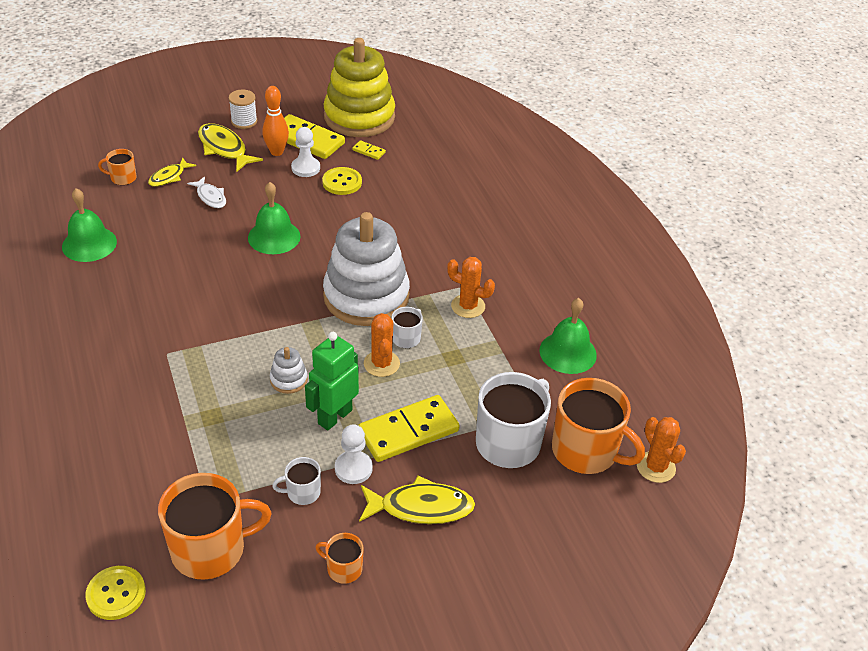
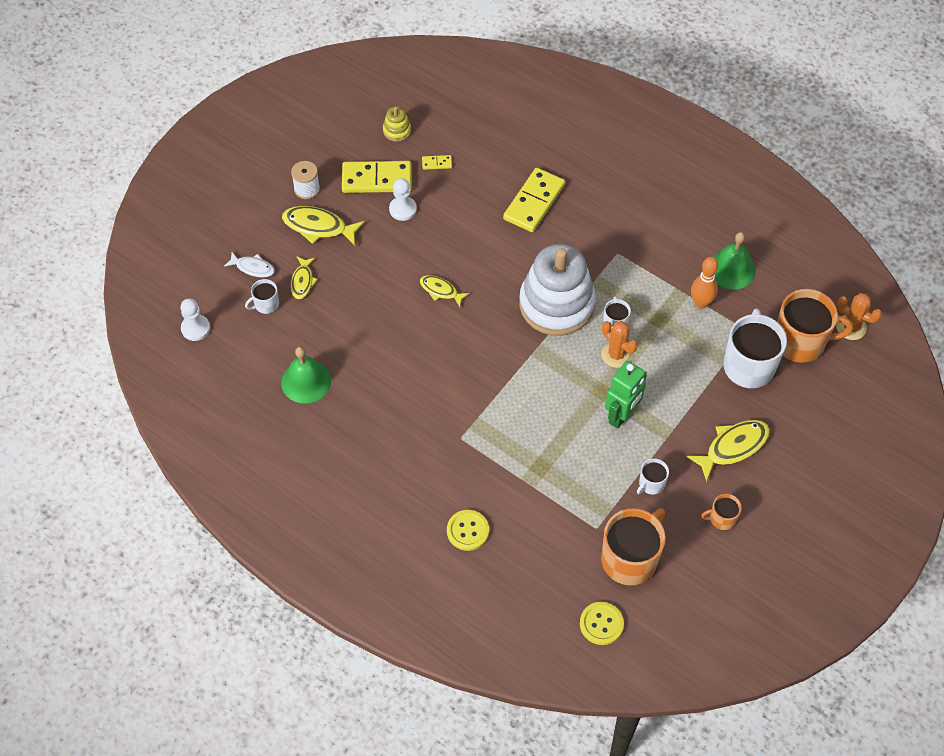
camera: 30 degrees left, 15 degrees up
orange mug [98,149,137,185] -> white mug [245,279,279,314]
white fish [187,176,226,208] -> white fish moved to [224,252,275,277]
green bell [248,182,301,254] -> yellow fish [420,275,470,307]
orange bowling pin [262,86,289,156] -> orange bowling pin moved to [691,257,718,309]
white stacking toy [270,347,308,394] -> none
green robot [305,332,359,431] -> green robot turned 150 degrees counterclockwise [605,361,647,429]
yellow button [322,167,362,195] -> yellow button moved to [447,510,489,551]
yellow stacking toy [324,38,395,137] -> yellow stacking toy [383,106,411,142], size x0.40
white pawn [335,424,373,484] -> white pawn moved to [180,299,210,341]
yellow domino [358,395,460,462] -> yellow domino moved to [503,168,565,232]
orange cactus [447,257,495,318] -> none

